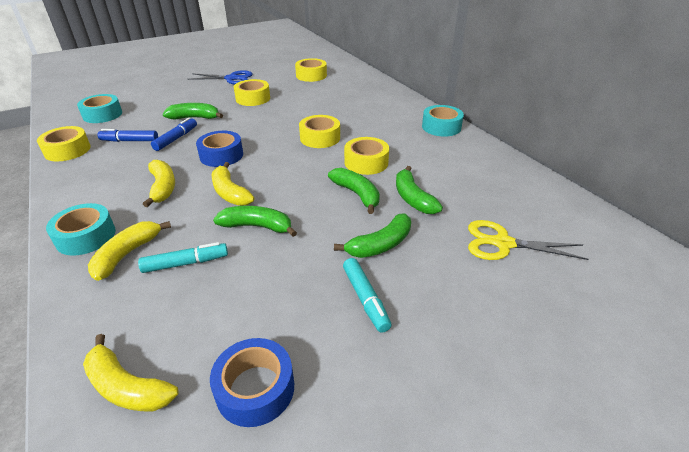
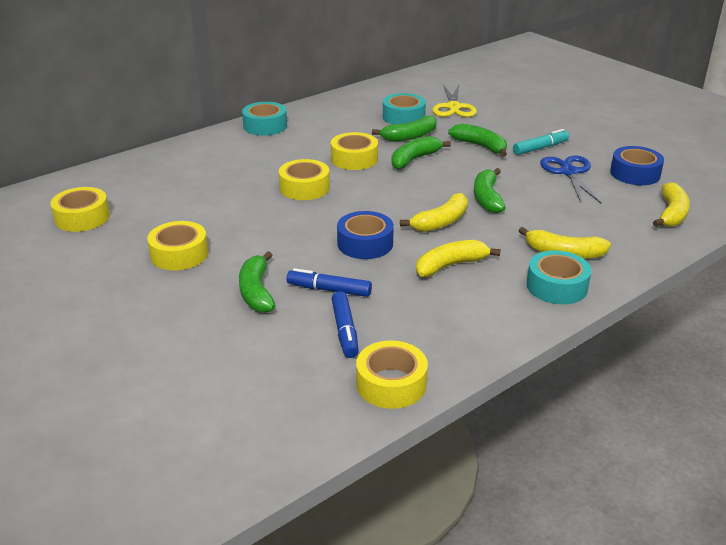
camera: 100 degrees left, 5 degrees down
turquoise tape [77,94,122,123] -> turquoise tape moved to [383,93,426,124]
turquoise marker [138,242,228,273] -> none
blue scissors [188,70,253,85] -> blue scissors moved to [540,156,601,203]

